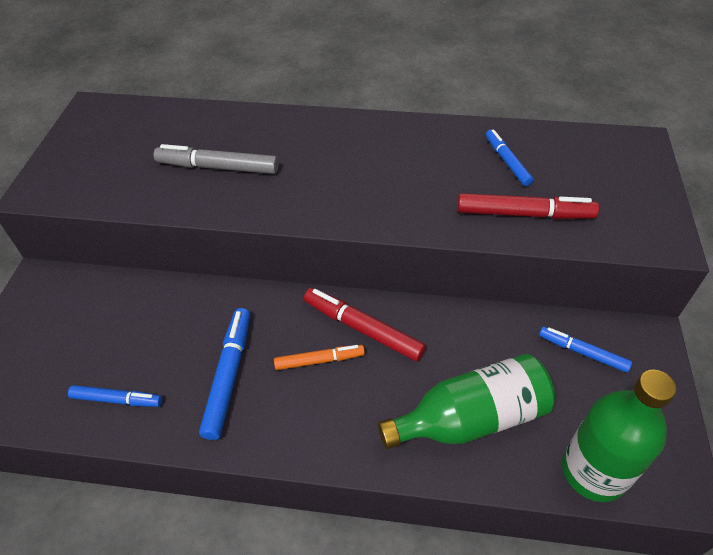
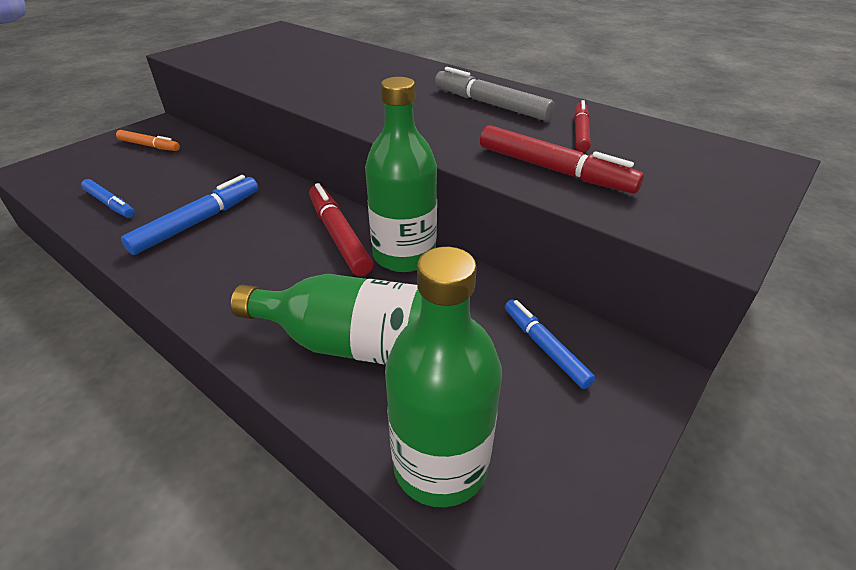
camera: 30 degrees right, 10 degrees down
grey marker [154,144,279,174] -> grey marker moved to [435,67,555,121]
orange marker [274,345,365,370] -> orange marker moved to [116,130,180,151]
blue marker [486,130,533,186] -> red marker [574,100,591,152]
none -> green bottle [365,77,437,272]

